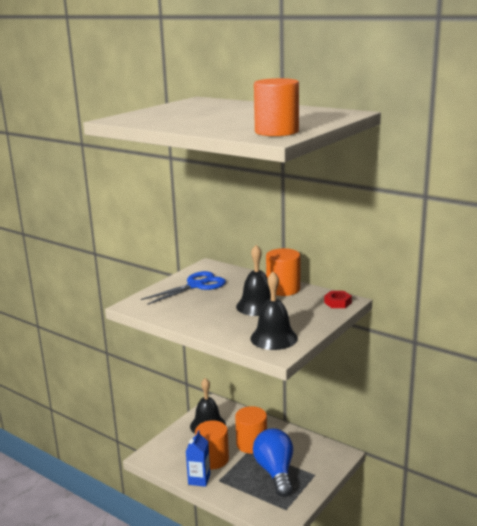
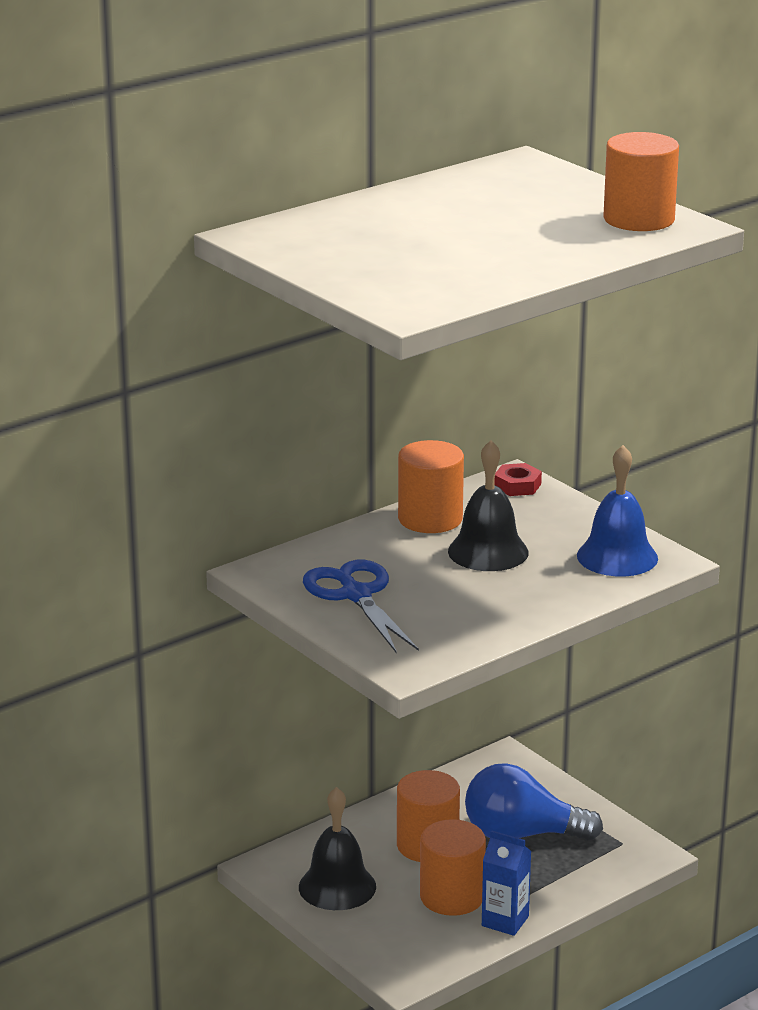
camera: 75 degrees left, 5 degrees up
black bell [250,272,298,350] -> blue bell [577,445,658,577]

